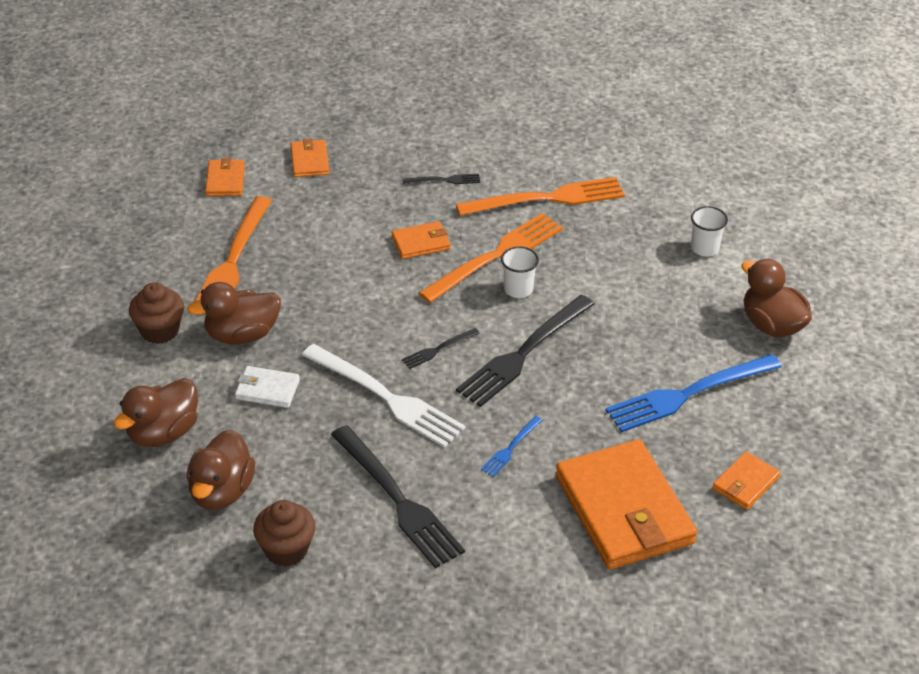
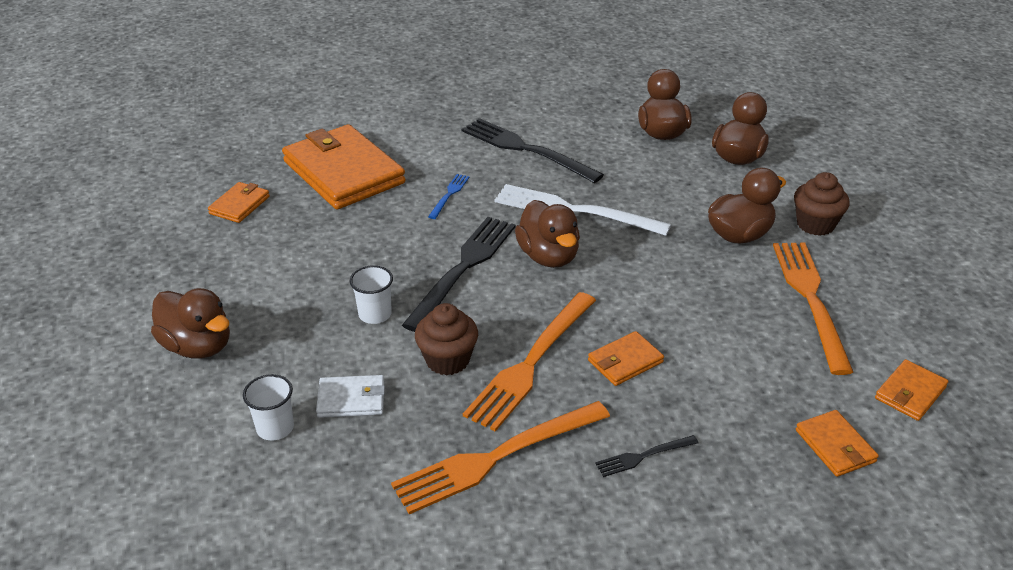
camera: 165 degrees right, 5 degrees down
orange wallet [205,158,245,196] -> orange wallet turned 60 degrees clockwise [875,359,948,421]
white wallet [235,366,300,408] -> white wallet moved to [316,375,385,418]
brown cupcake [253,500,316,567] -> brown cupcake moved to [415,303,478,376]
black fork [402,328,480,369] -> brown duck [515,200,580,268]
white cup [501,246,539,298] -> white cup moved to [350,265,393,324]
blue fork [605,354,782,432] -> none

